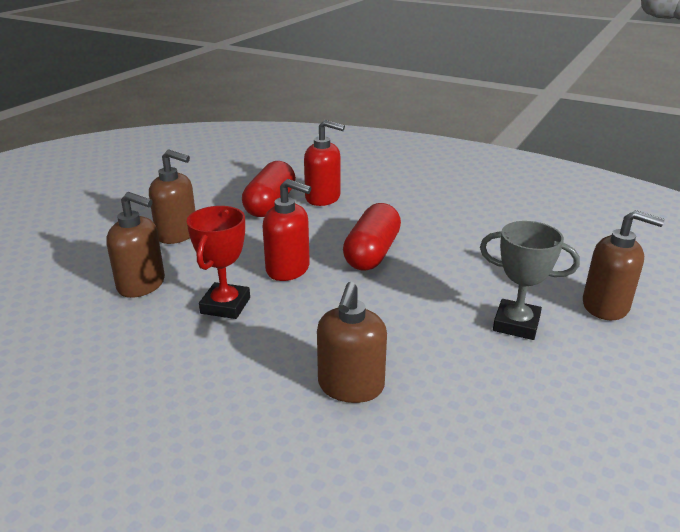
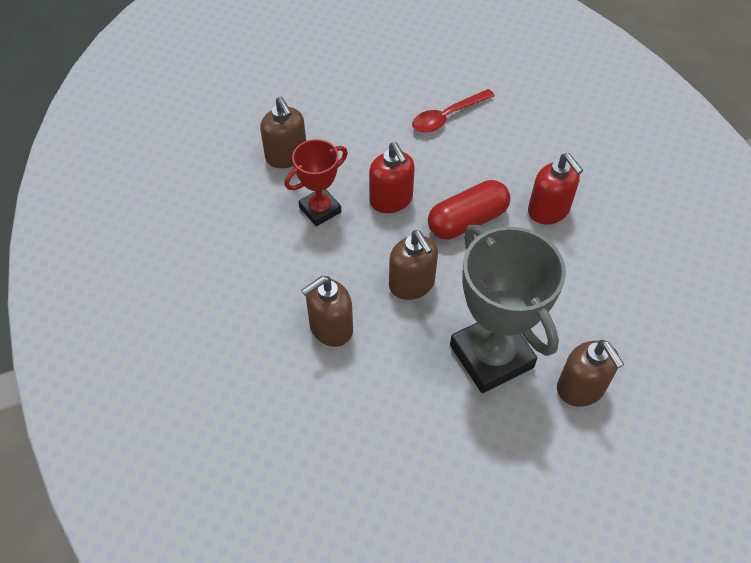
camera: 40 degrees right, 25 degrees up
brown soap dispenser [149,150,195,244] -> brown soap dispenser moved to [389,230,438,300]
red capsule [242,161,296,217] -> red spoon [412,89,495,133]
red soap dispenser [304,120,345,206] -> red soap dispenser moved to [528,153,584,224]
grey trophy [480,221,580,340] -> grey trophy [450,225,566,393], size x1.77

